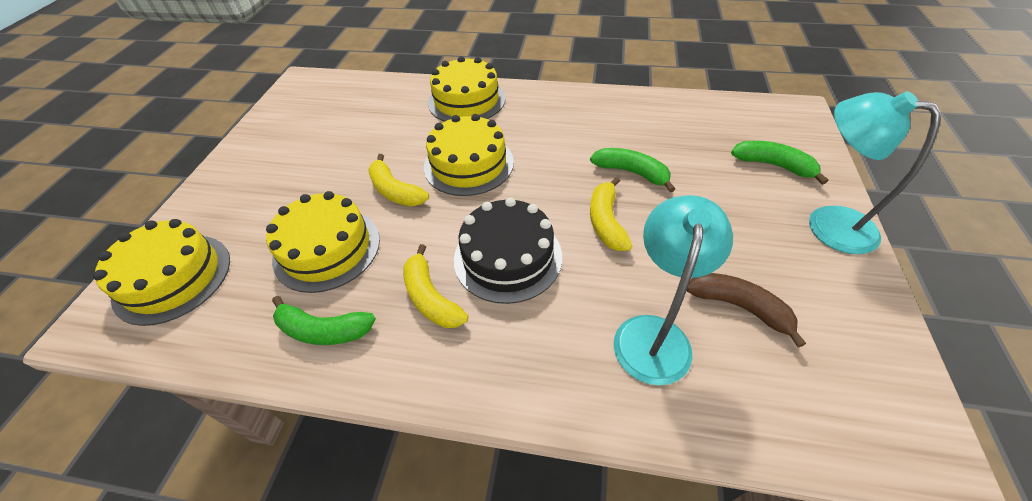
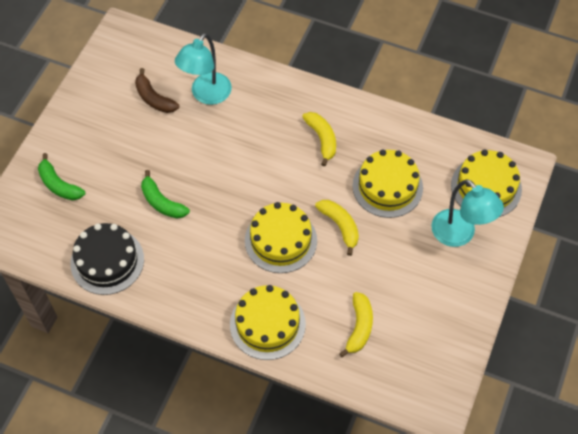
camera: 170 degrees left, 10 degrees up
green banana [272,296,376,345] -> none
black cake [454,197,562,304] -> black cake moved to [70,223,144,295]
yellow banana [590,177,632,251] -> yellow banana moved to [339,292,373,357]
turquoise lamp [809,91,941,254] -> turquoise lamp moved to [431,179,504,247]

